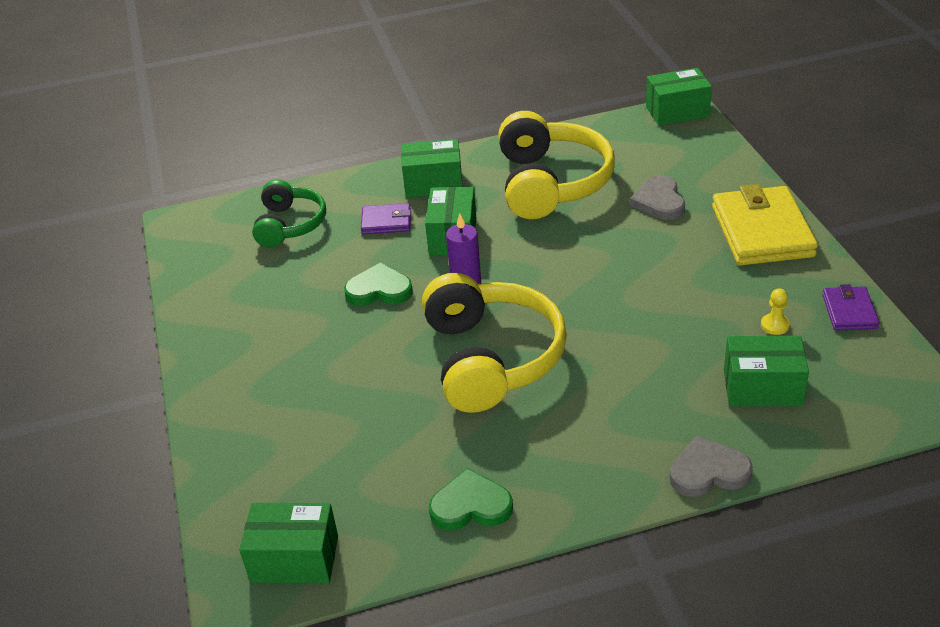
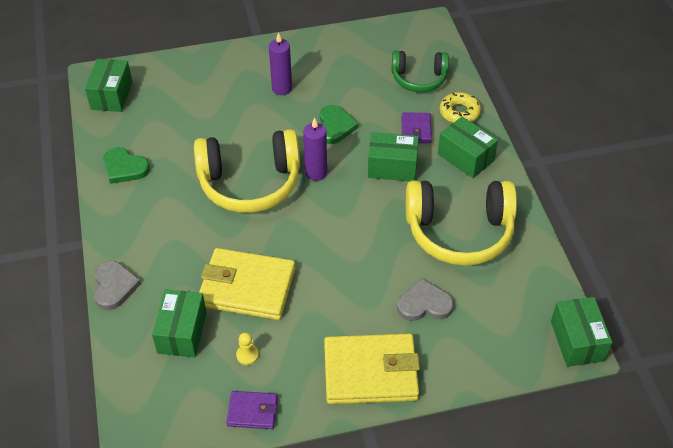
camera: 90 degrees right, 10 degrees up
green box [401,139,462,197] -> green box turned 45 degrees counterclockwise [438,117,498,178]
green heart [429,468,513,530] -> green heart turned 120 degrees clockwise [103,147,150,184]
none -> yellow wallet [199,248,295,320]
none -> purple candle [269,32,292,95]
none -> yellow donut [440,92,481,123]

